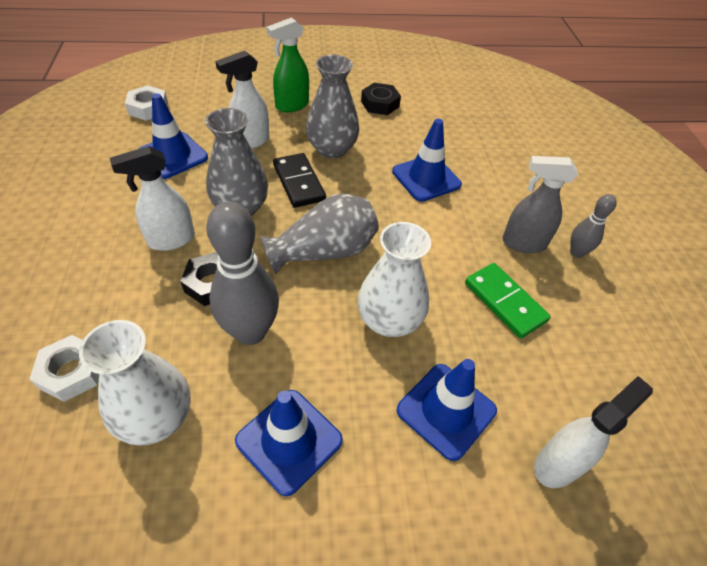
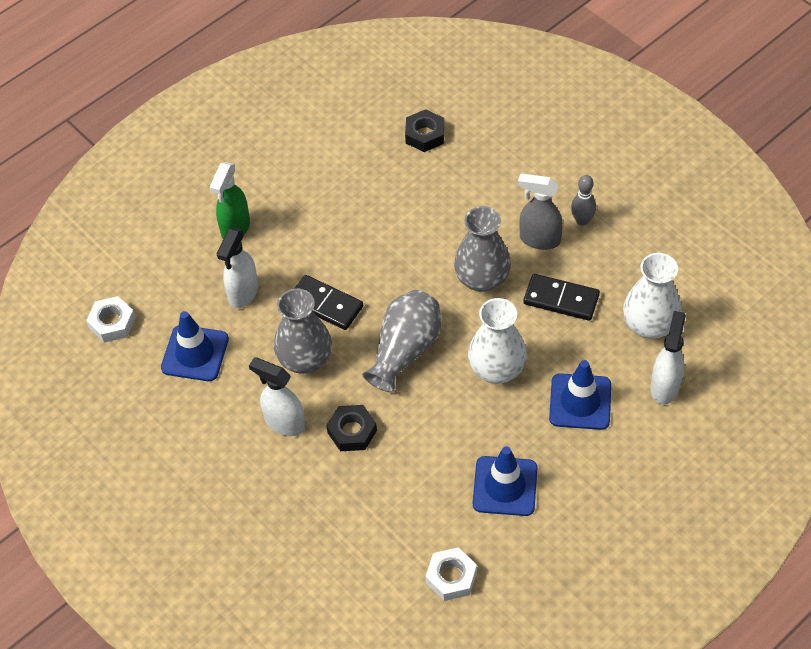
camera: 30 degrees left, 5 degrees up
white nut [29,335,99,402] -> white nut moved to [425,547,477,601]
white vase [79,320,191,446] -> white vase moved to [623,253,682,339]
white spray bottle [110,146,195,251] -> white spray bottle turned 90 degrees clockwise [249,357,305,436]
grey bowling pin [206,201,279,345] -> none
grey vase [306,55,359,159] -> grey vase moved to [454,206,511,292]
black nut [361,83,401,115] -> black nut moved to [405,109,444,152]
blue traffic cone [392,119,462,202] -> none
green domino [465,263,551,338] -> black domino [523,274,600,321]
grey spray bottle [502,156,578,253] -> grey spray bottle turned 45 degrees clockwise [518,173,563,250]

